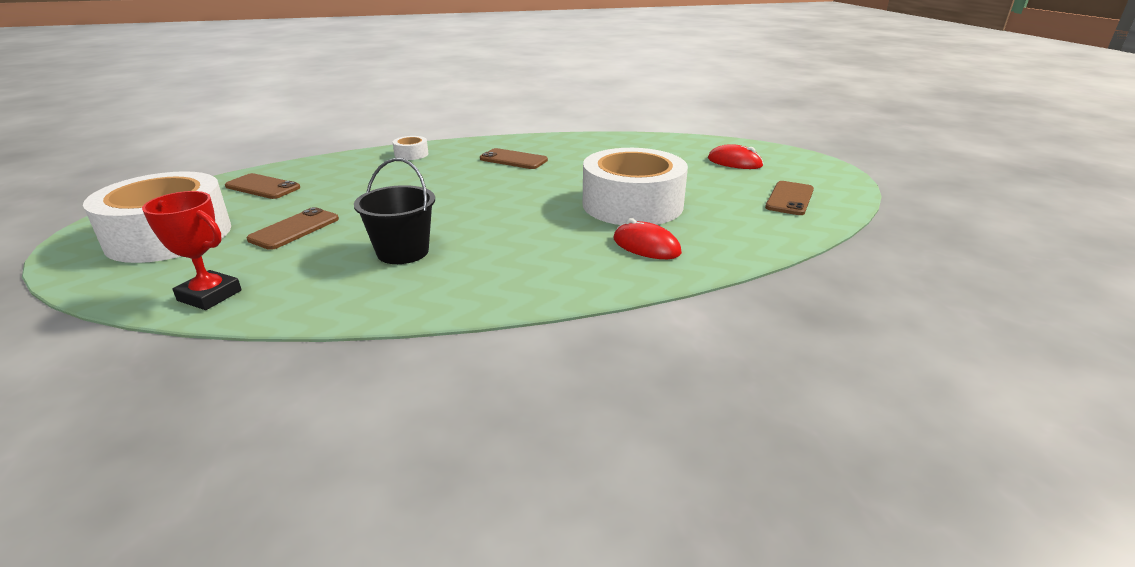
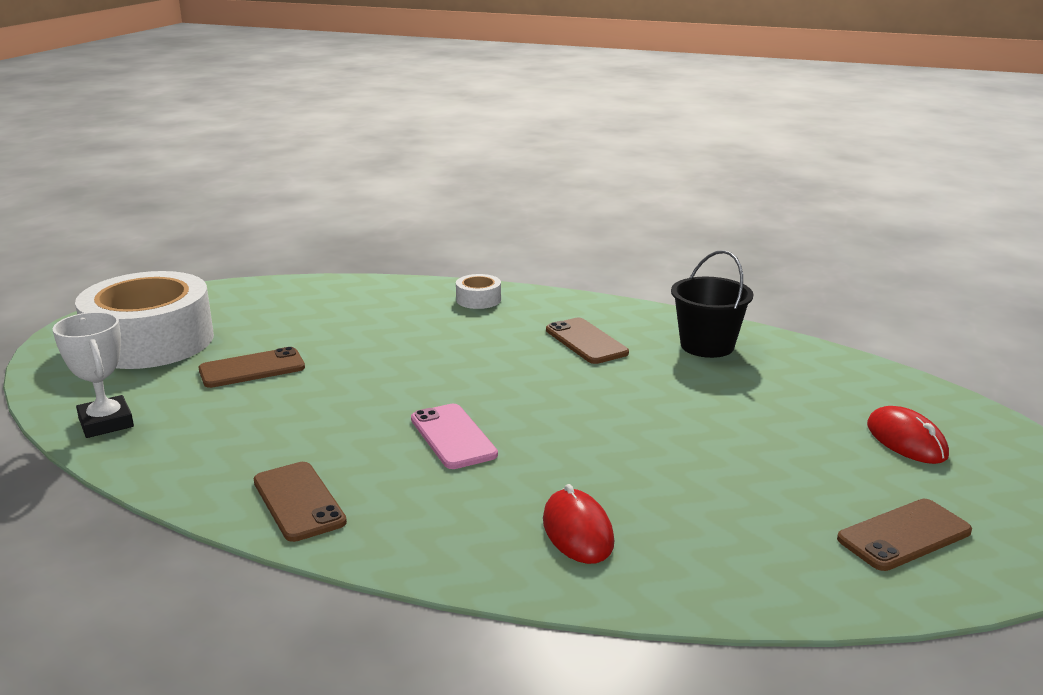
camera: 35 degrees right, 5 degrees down
red trophy [142,191,242,310] -> white trophy [53,312,134,438]
brown phone [225,173,300,199] -> brown phone moved to [254,462,347,542]
black bucket [354,158,435,264] -> black bucket moved to [671,250,754,358]
white tape [583,148,688,225] -> none
none -> pink phone [411,404,498,469]

